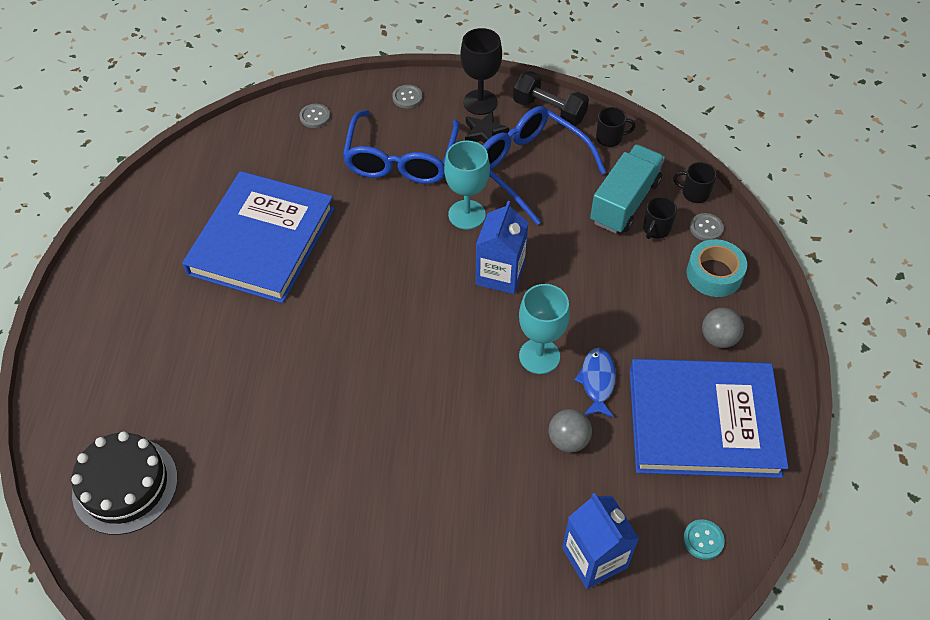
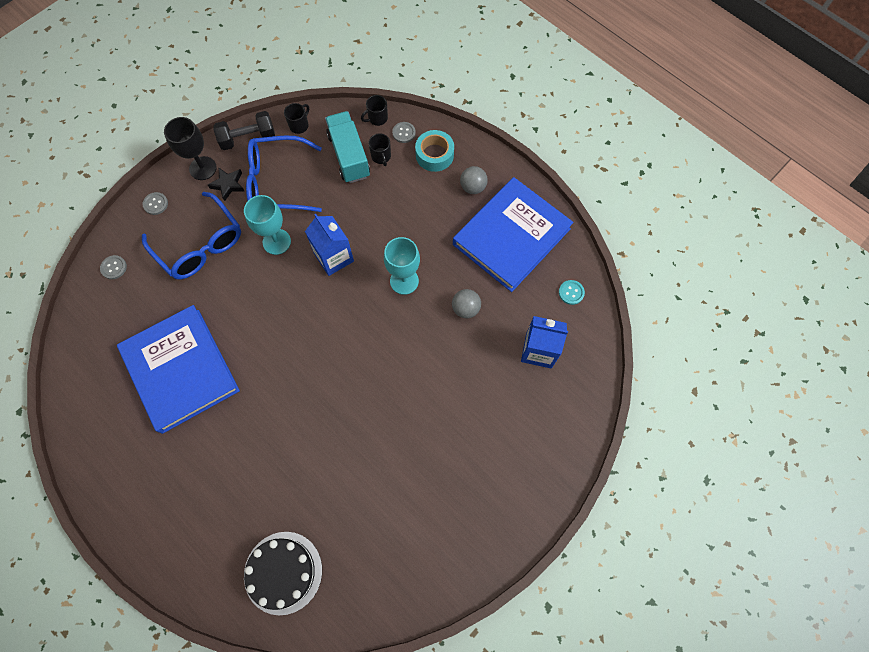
camera: 50 degrees left, 15 degrees up
blue fish [574,348,616,418] -> none

